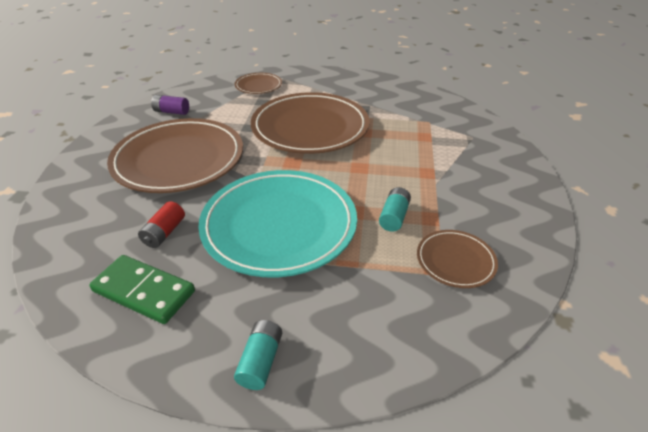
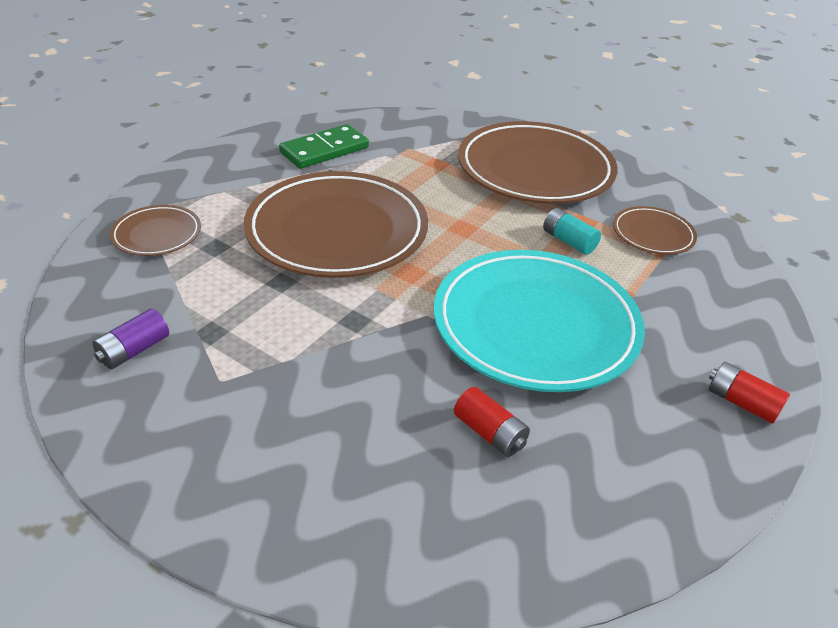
camera: 65 degrees left, 0 degrees up
green domino [89,255,195,324] -> green domino moved to [279,124,369,169]
brown plate [107,118,243,193] -> brown plate moved to [458,121,618,204]
turquoise battery [234,320,282,390] -> red battery [709,362,790,424]

